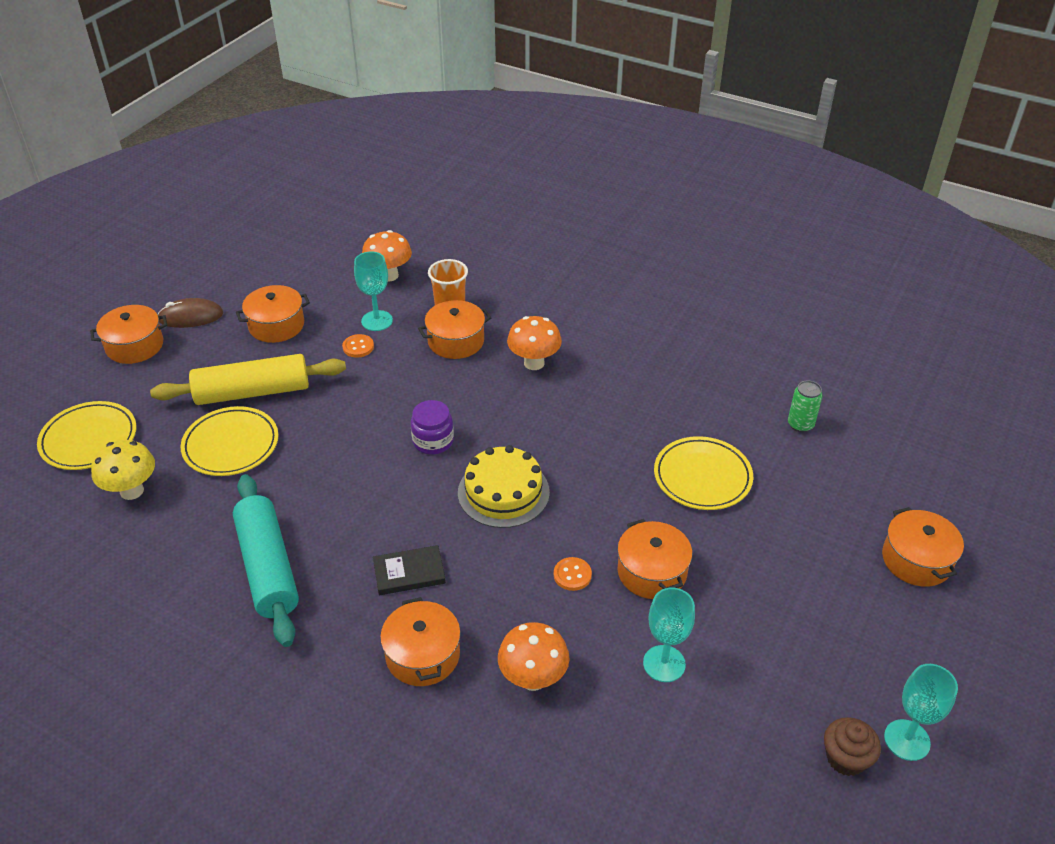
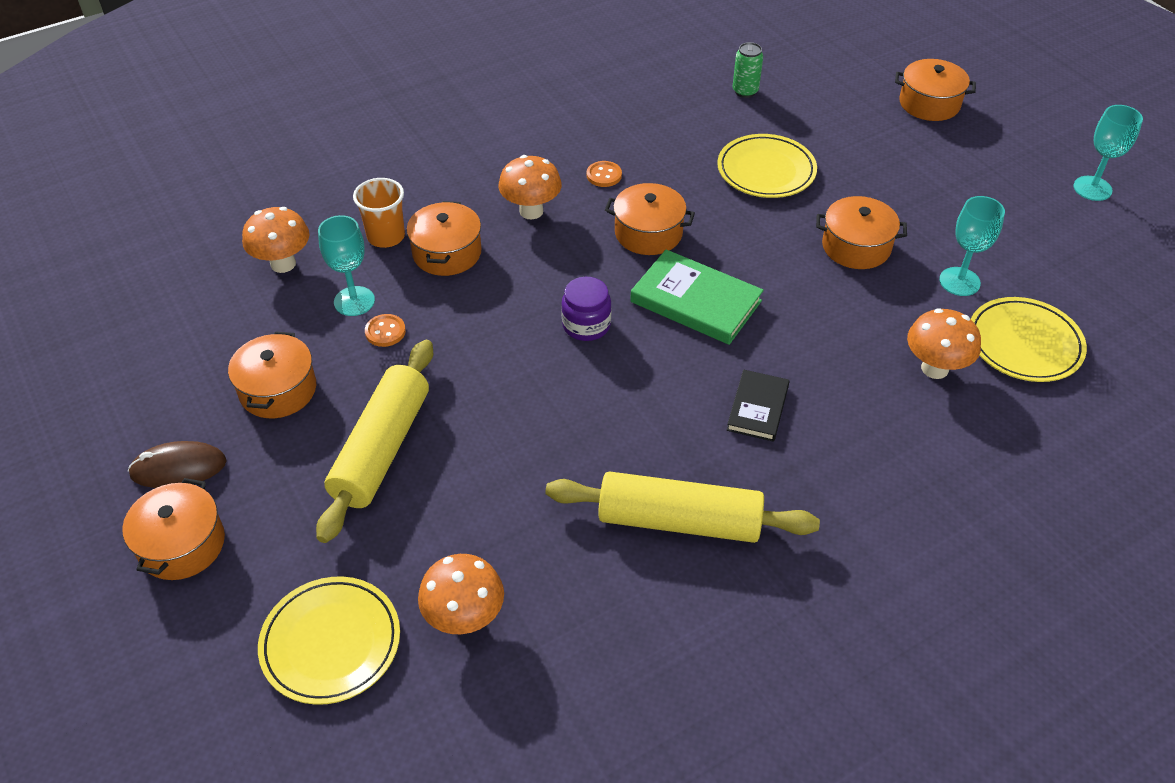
camera: 60 degrees left, 5 degrees up
yellow mushroom [91,440,155,500] -> orange mushroom [418,554,504,634]
brown mouse [158,298,224,328] -> brown mouse turned 60 degrees clockwise [128,441,227,488]
yellow plate [181,406,278,476] -> yellow plate moved to [971,297,1087,382]
turquoise rolling pin [233,474,299,647] -> yellow rolling pin [545,471,820,543]
orange pot [380,597,461,686] -> orange pot moved to [605,183,695,255]
yellow cake [458,445,550,528] -> green book [630,249,764,345]
orange button [554,557,592,591] -> orange button moved to [587,161,622,187]
brown cupcake [824,717,881,776] -> none

